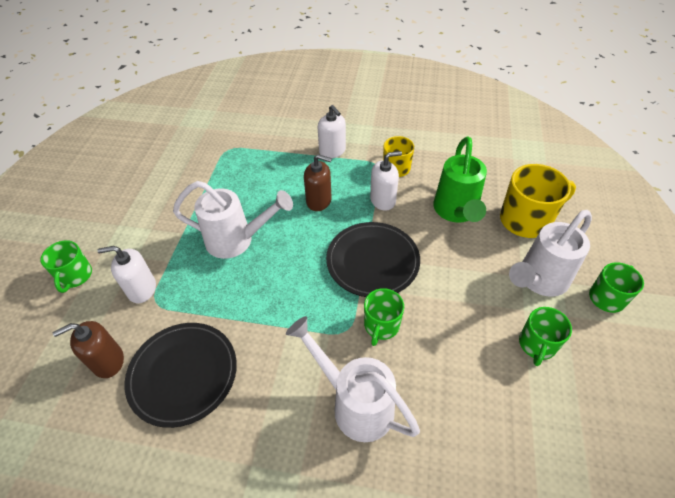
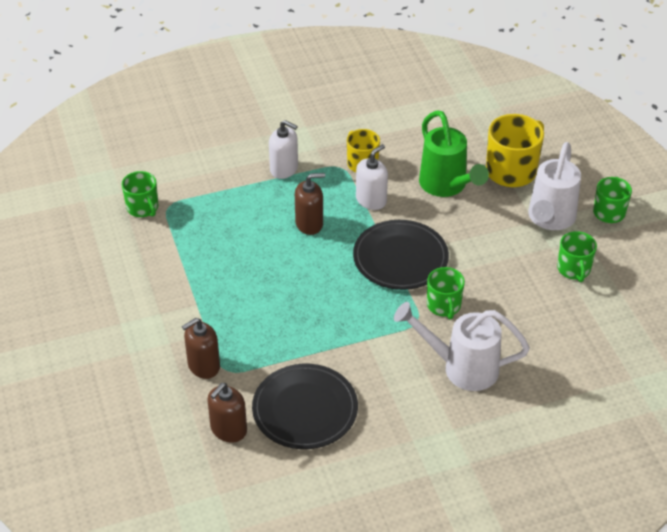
camera: 30 degrees left, 5 degrees down
green mug [40,240,92,293] -> green mug moved to [122,171,158,217]
white soap dispenser [97,246,156,303] -> brown soap dispenser [182,318,220,379]
white watering can [173,181,293,259] -> none

